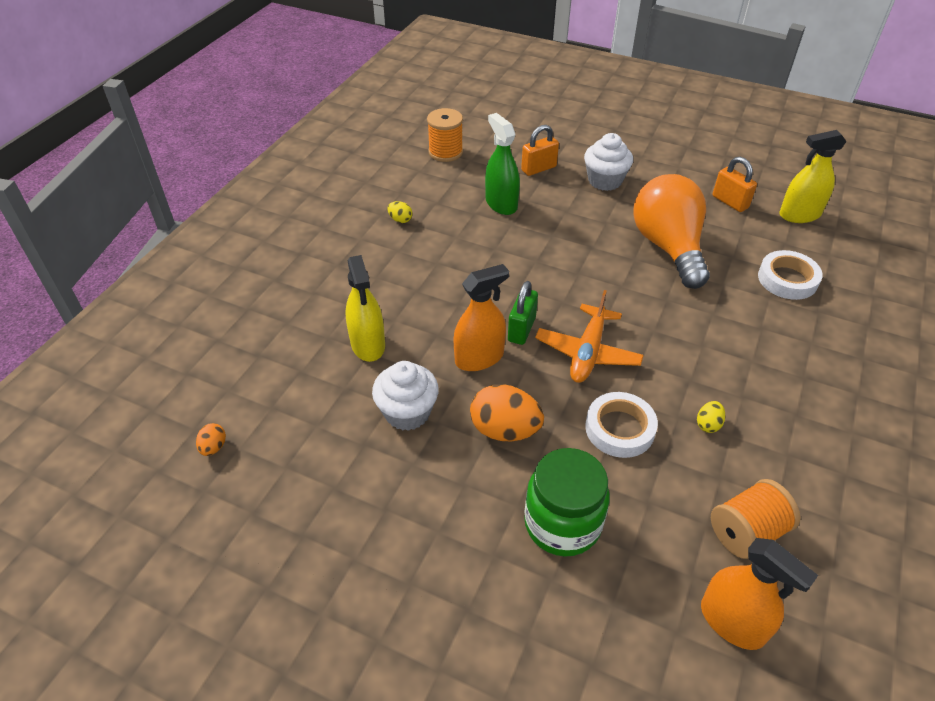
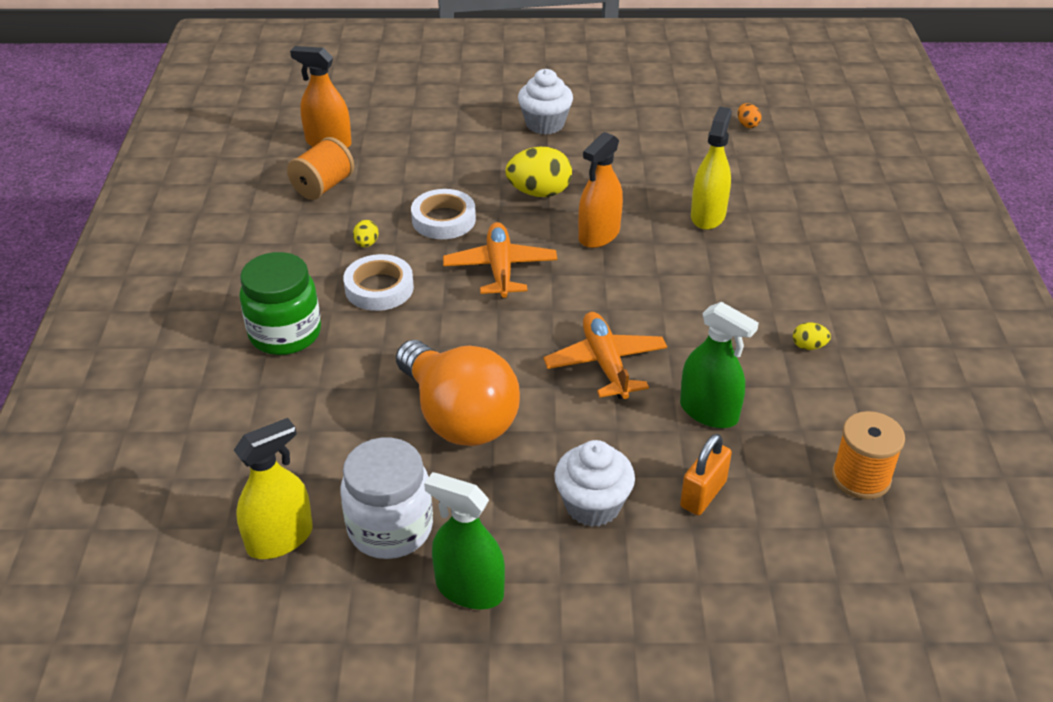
camera: 155 degrees right, 5 degrees down
yellow spray bottle [345,255,385,362] -> yellow spray bottle turned 60 degrees clockwise [691,107,732,230]
white cupcake [372,361,439,431] -> white cupcake moved to [518,69,573,135]
orange egg [470,384,544,441] -> yellow egg [505,147,572,197]
green padlock [508,281,538,345] -> none
green jar [524,448,610,556] -> green jar moved to [239,252,321,355]
orange padlock [713,157,757,212] -> white jar [341,437,433,559]
white tape [758,250,823,300] -> white tape moved to [343,254,414,311]
none -> green spray bottle [424,472,505,609]
none -> orange plane [543,312,667,399]

